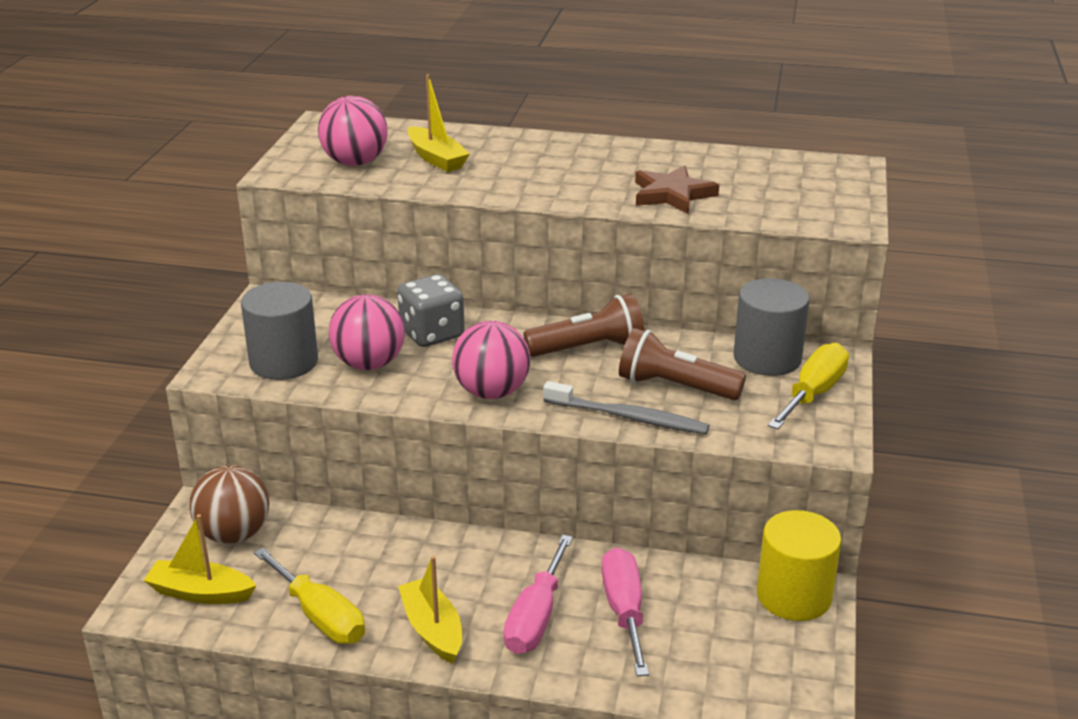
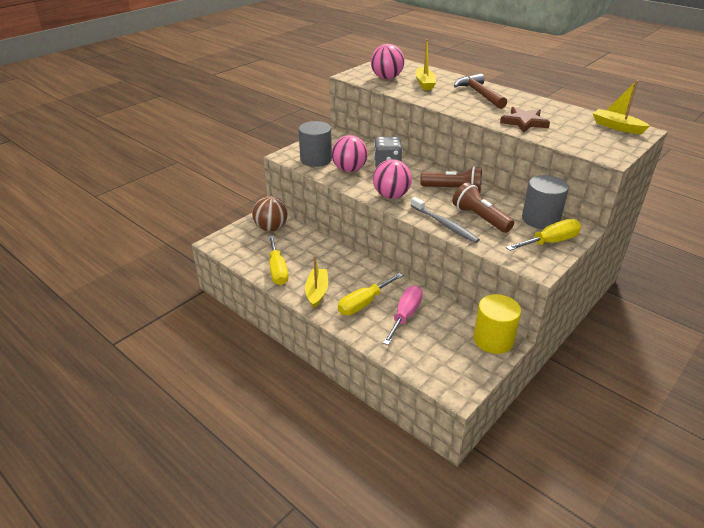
camera: 30 degrees right, 5 degrees up
yellow boat [143,514,257,604] -> yellow boat moved to [593,80,650,134]
pink screwdriver [503,535,573,654] -> yellow screwdriver [338,273,403,315]
none -> brown hammer [454,74,507,109]

